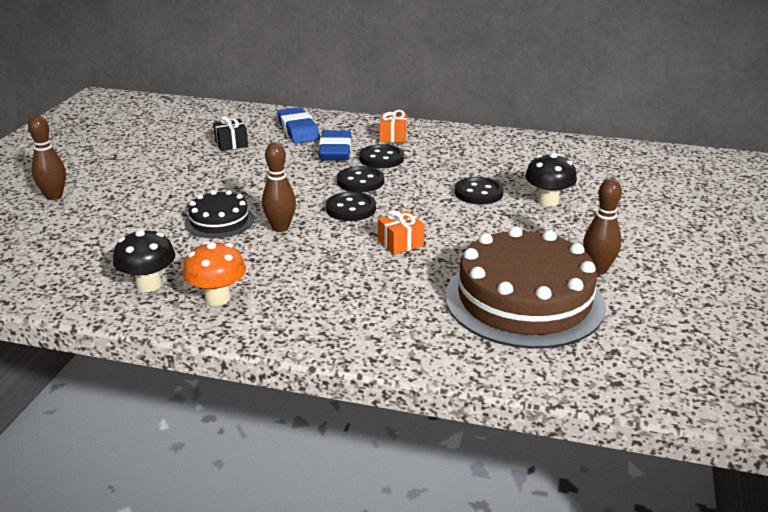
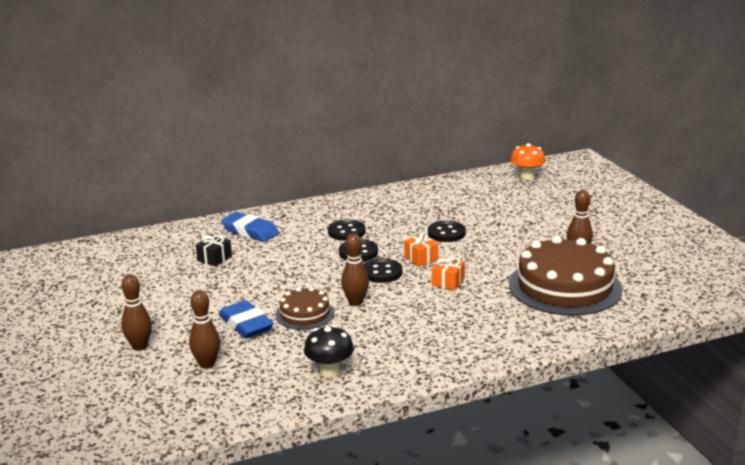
camera: 35 degrees left, 5 degrees down
orange mushroom [183,241,246,306] -> orange mushroom moved to [510,143,545,180]
black cake [184,190,254,238] -> brown cake [276,287,334,330]
blue eraser [318,130,352,160] -> blue eraser moved to [219,300,274,338]
orange gift [380,110,407,143] -> orange gift moved to [404,232,438,267]
black mushroom [525,153,577,207] -> none
none -> brown bowling pin [189,290,220,369]

